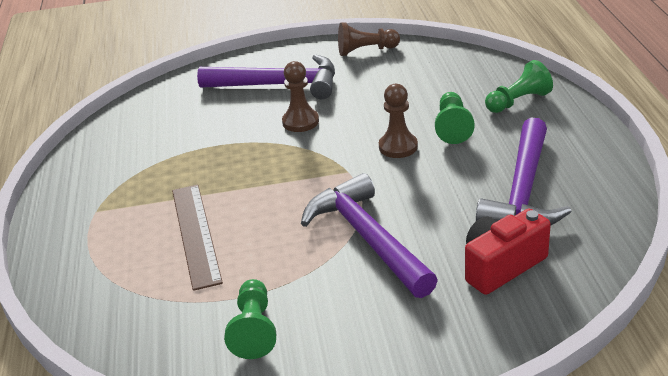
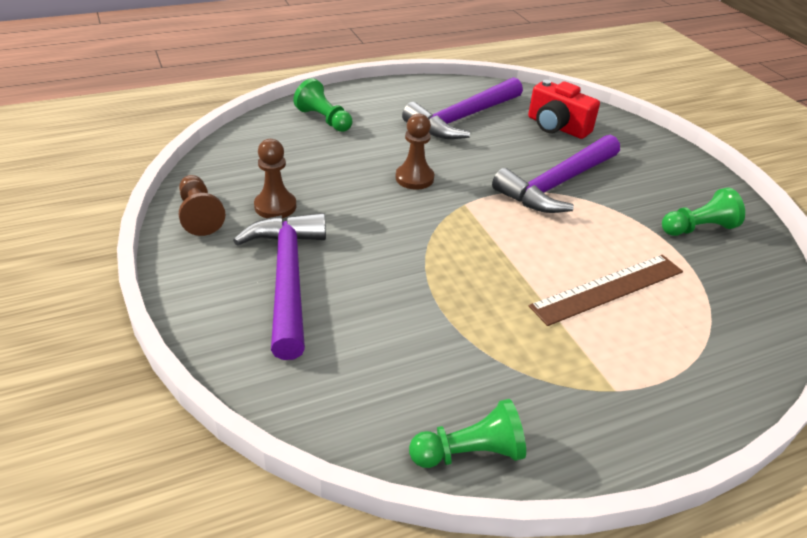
camera: 110 degrees left, 5 degrees up
brown pawn [282,61,319,132] -> brown pawn moved to [254,139,296,218]
green pawn [435,92,475,144] -> green pawn moved to [409,399,526,468]
purple hammer [476,118,572,225] -> purple hammer turned 135 degrees clockwise [402,77,523,139]

